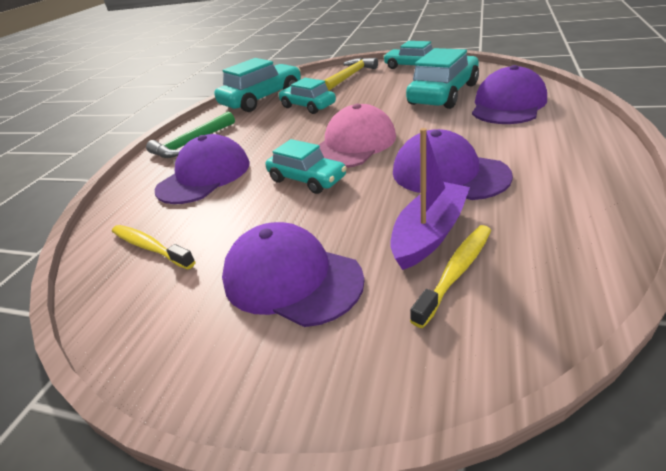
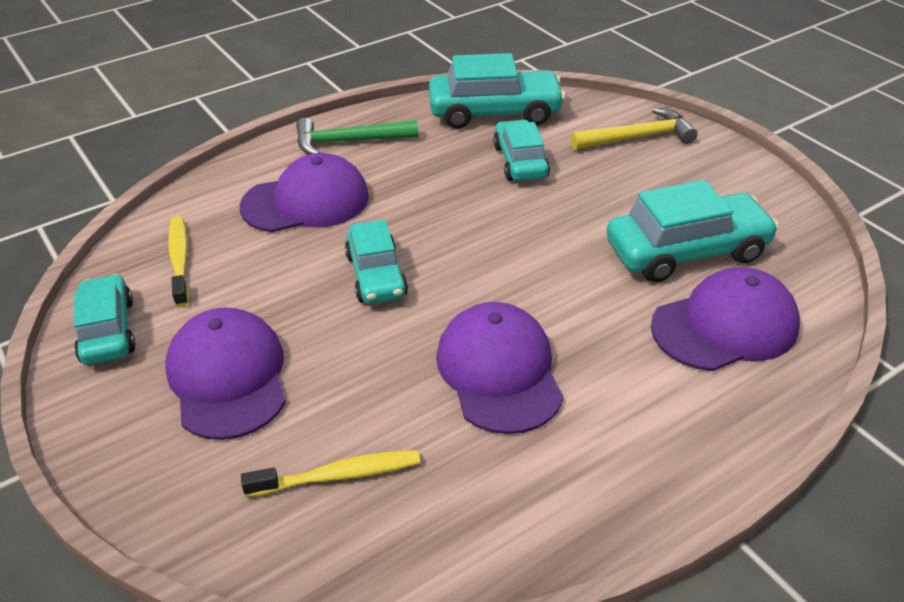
camera: 35 degrees right, 5 degrees up
pink cap [319,104,396,168] -> none
turquoise car [383,41,433,69] -> turquoise car moved to [74,274,136,365]
purple boat [390,128,470,270] -> none

